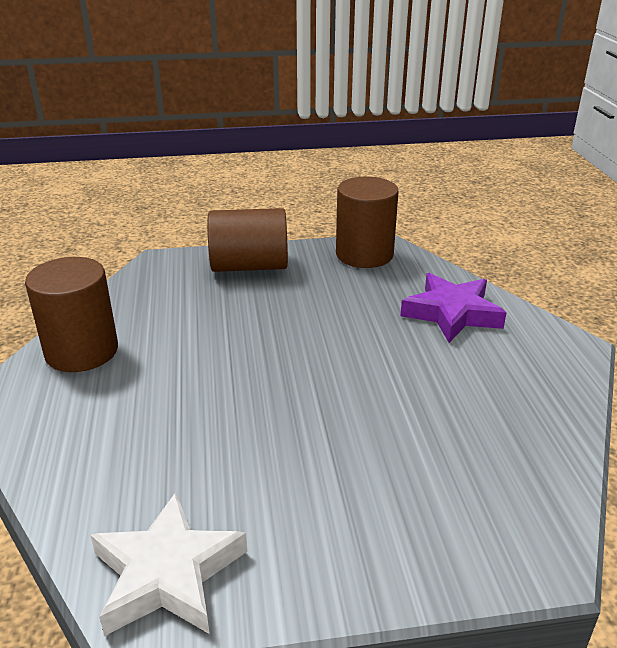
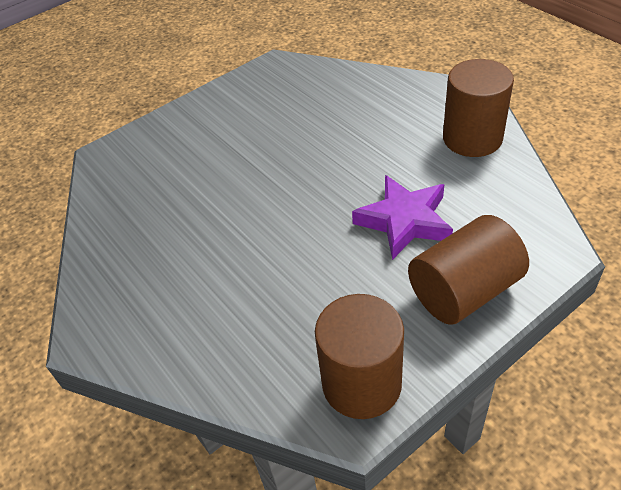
camera: 155 degrees right, 15 degrees up
white star [90,492,247,636] -> none
purple star [401,273,507,343] -> purple star moved to [352,175,453,260]

